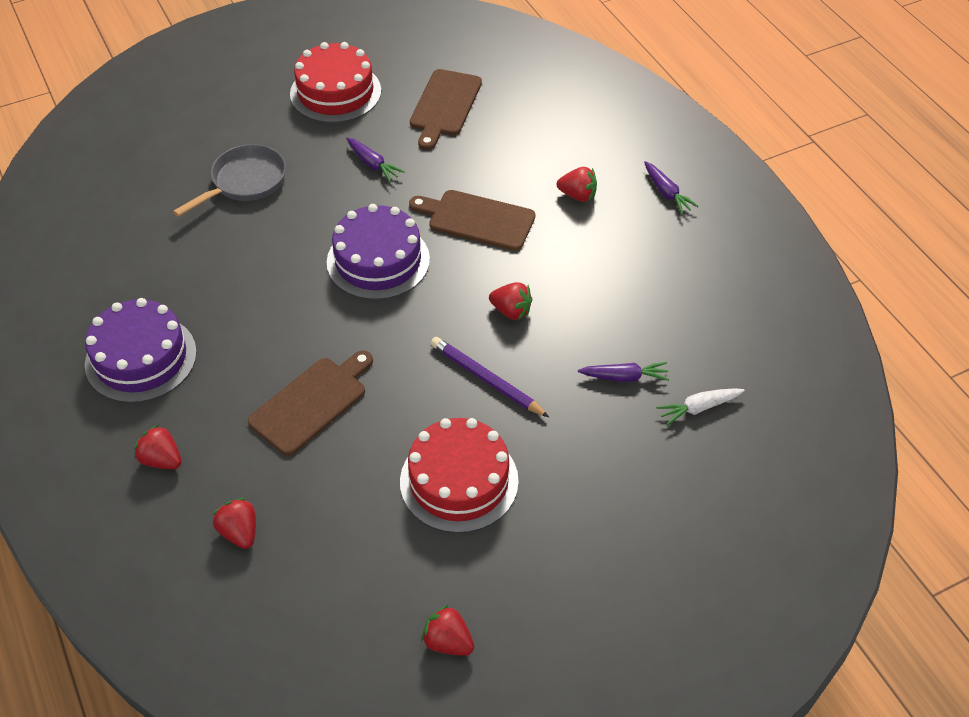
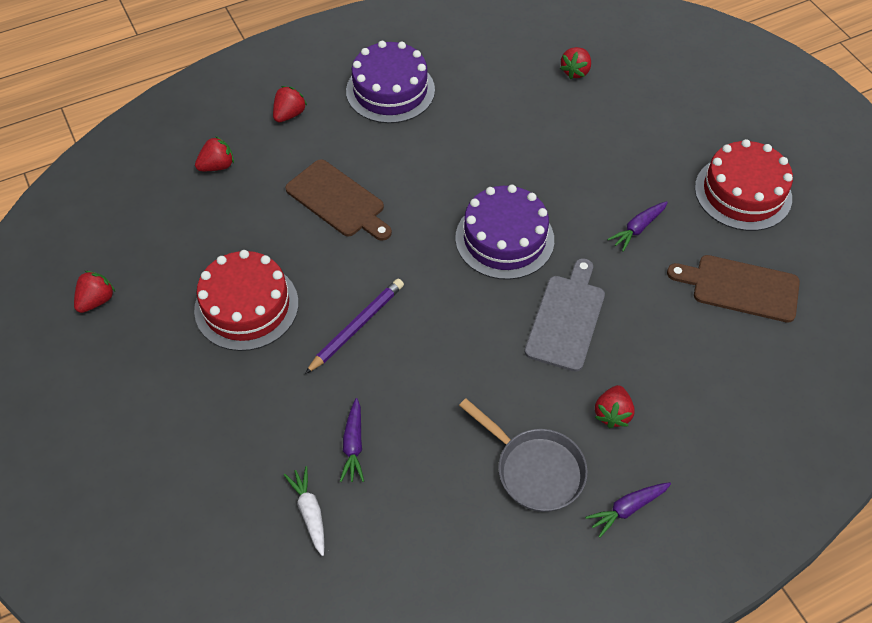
camera: 90 degrees right, 5 degrees up
grey pan [173,144,286,217] -> grey pan moved to [459,398,588,512]
brown cutting board [409,190,535,251] -> grey cutting board [525,258,605,372]
red strawberry [489,282,532,320] -> red strawberry moved to [560,47,591,79]

